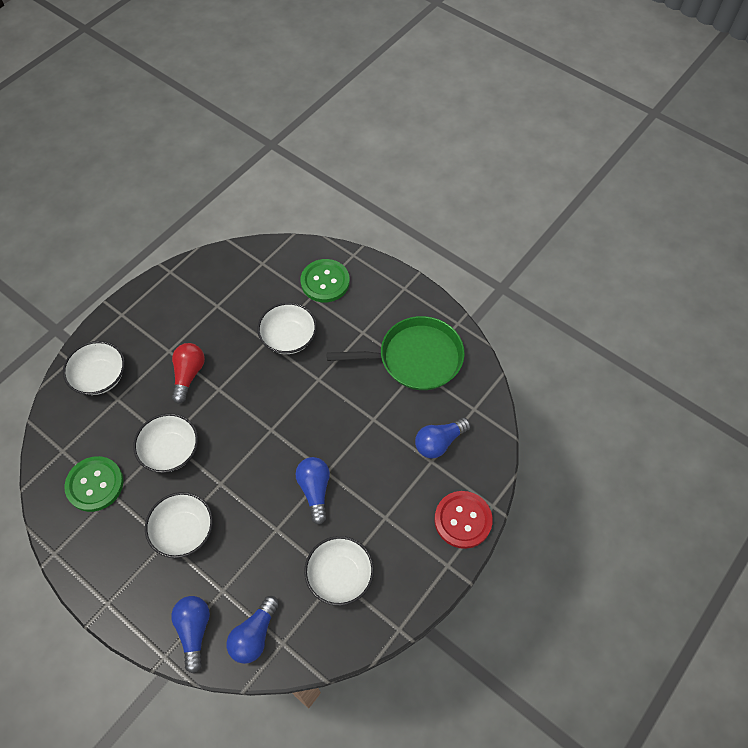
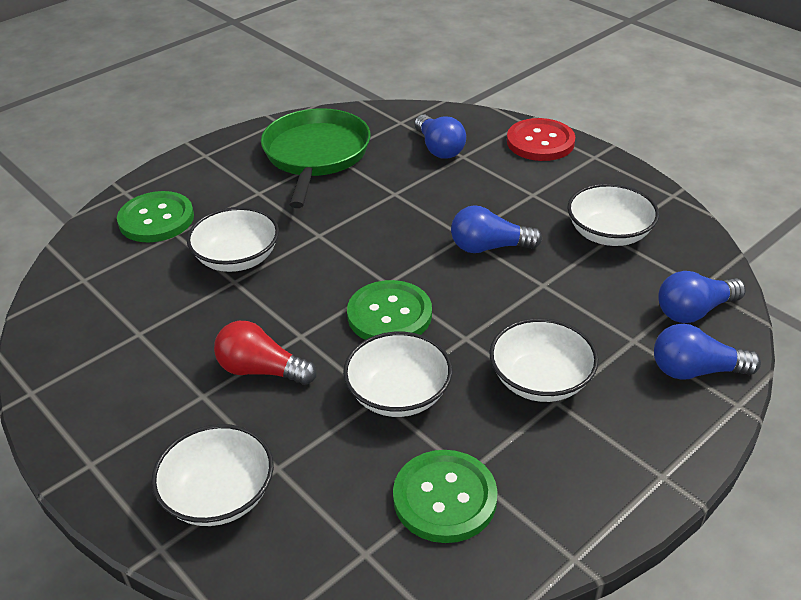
camera: 80 degrees left, 20 degrees down
blue light bulb [227,596,279,664] -> blue light bulb turned 120 degrees clockwise [658,271,746,323]
none -> green button [347,280,432,340]

